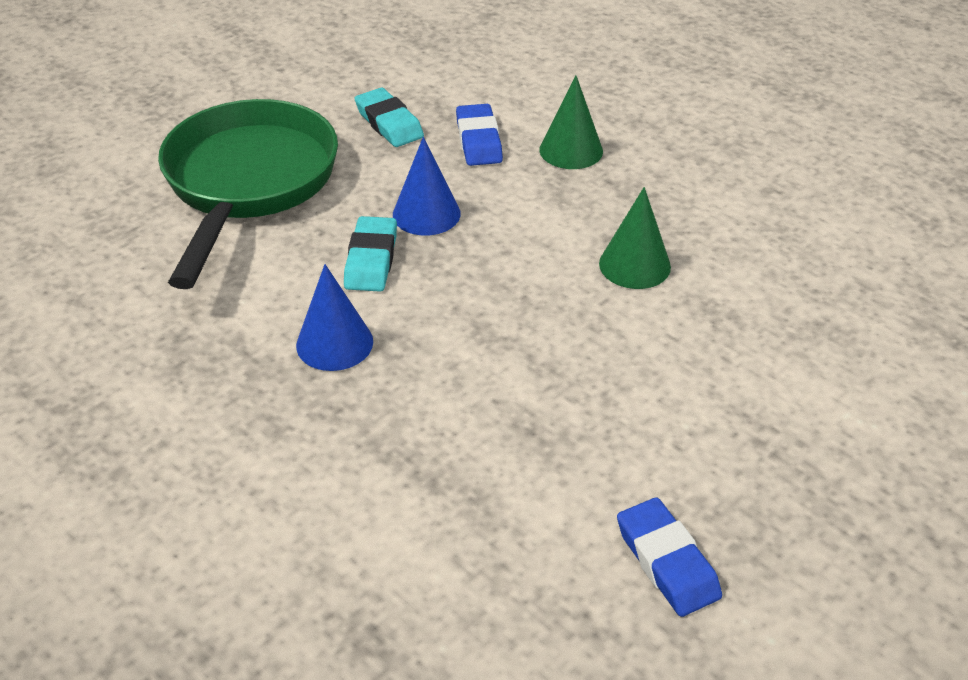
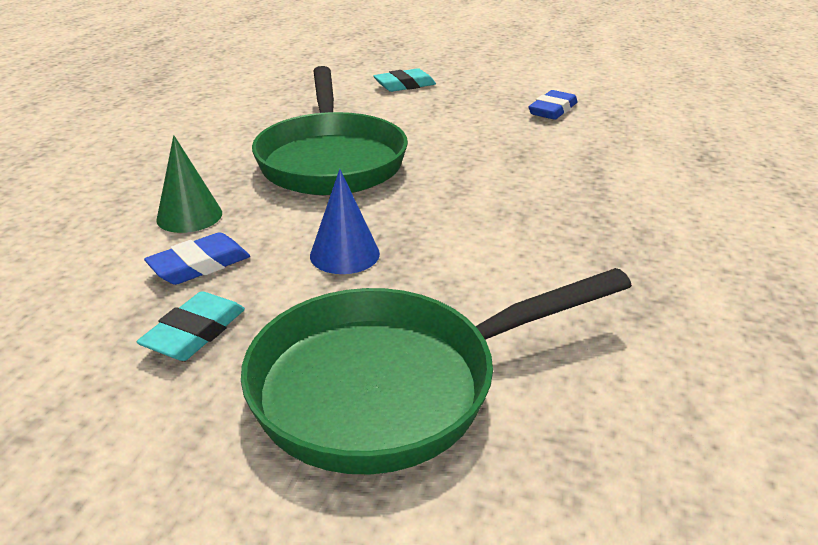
camera: 120 degrees left, 10 degrees down
blue cone [296,264,373,371] -> none
turquoise eraser [344,216,397,292] -> turquoise eraser moved to [373,68,436,92]
green cone [599,187,671,289] -> green pan [252,66,408,195]

